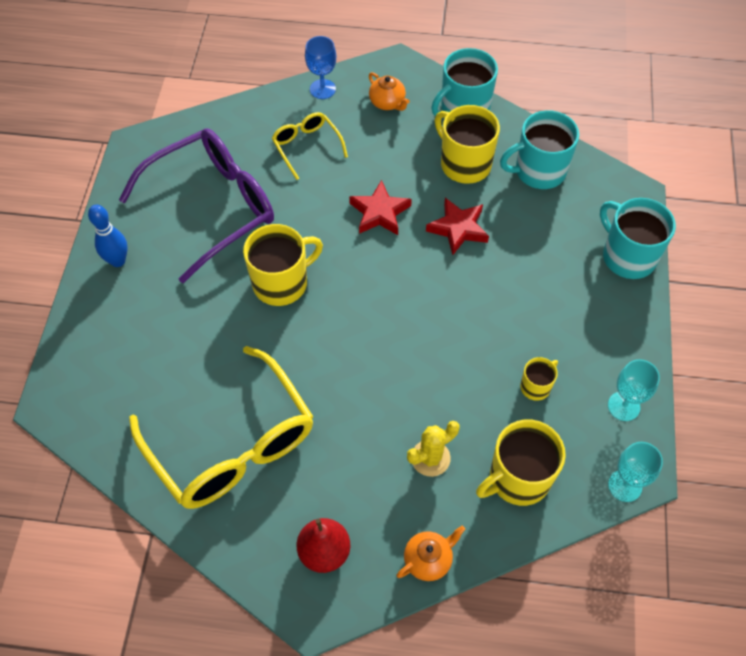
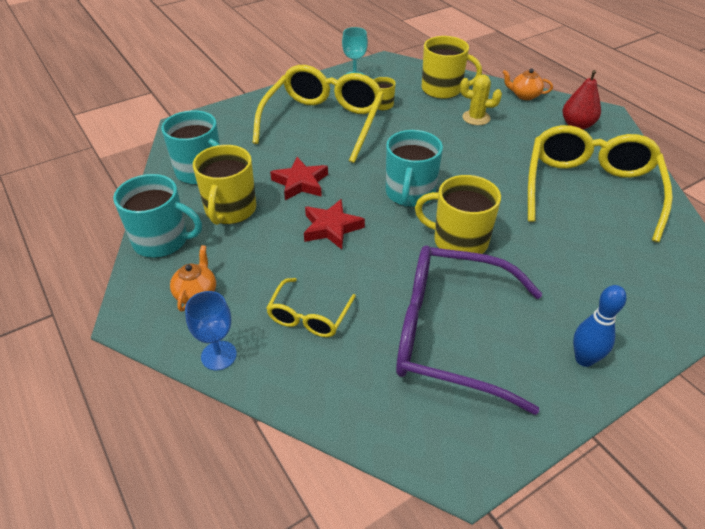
camera: 130 degrees left, 15 degrees down
turquoise mug [600,198,676,279] -> turquoise mug moved to [386,130,443,207]
turquoise goblet [608,442,663,502] -> none
none -> yellow glasses [253,65,384,163]

